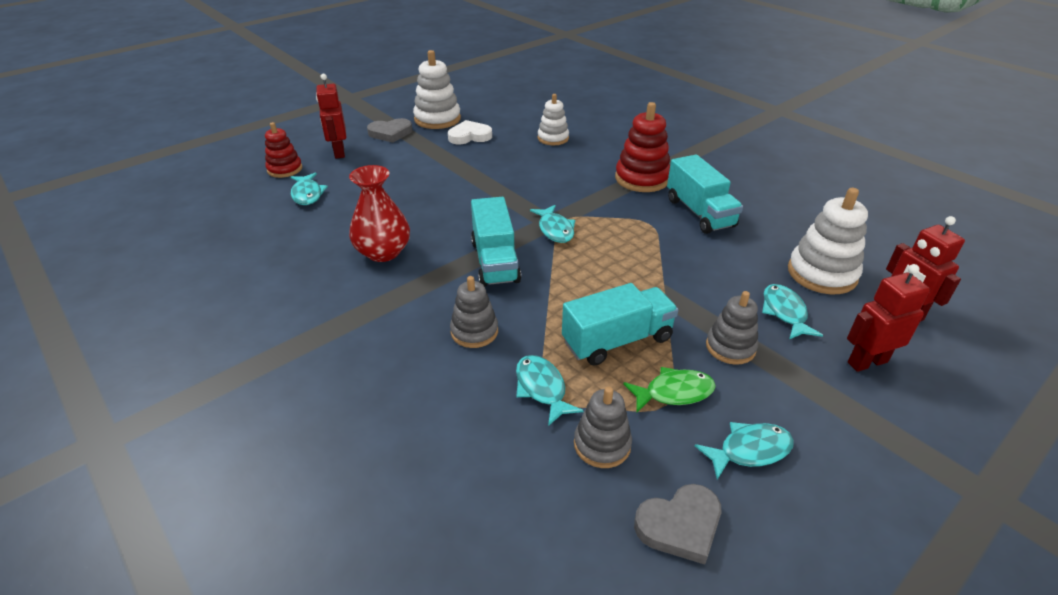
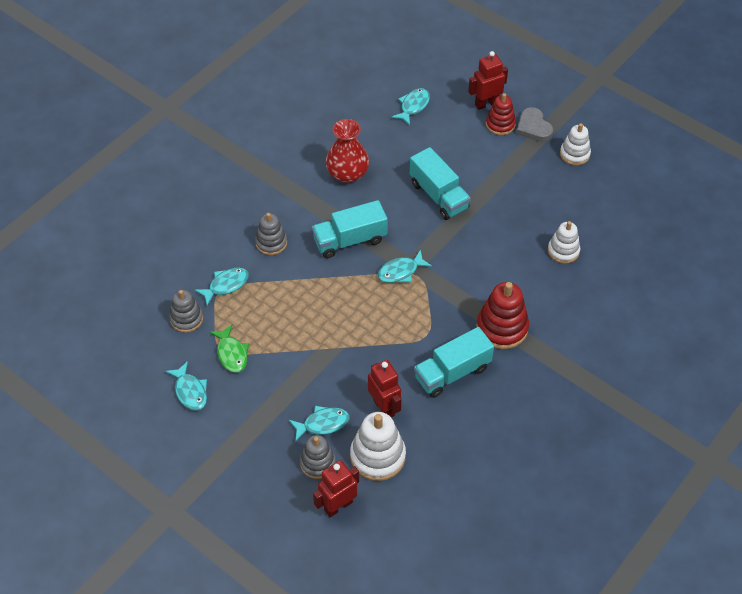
camera: 80 degrees right, 15 degrees up
red stacking toy [265,122,302,178] -> red stacking toy moved to [486,93,516,135]
turquoise fish [291,172,328,205] -> turquoise fish turned 150 degrees clockwise [392,88,430,125]
white stacking toy [413,50,461,129] -> white stacking toy [560,123,591,166], size x0.64
white heart [448,120,492,144] -> none
turquoise truck [562,283,678,366] -> turquoise truck moved to [410,147,471,220]
grey heart [634,484,721,565] -> none
grey stacking toy [706,291,758,365] -> grey stacking toy moved to [300,435,336,479]
red robot [847,264,930,372] -> red robot moved to [368,360,402,418]

